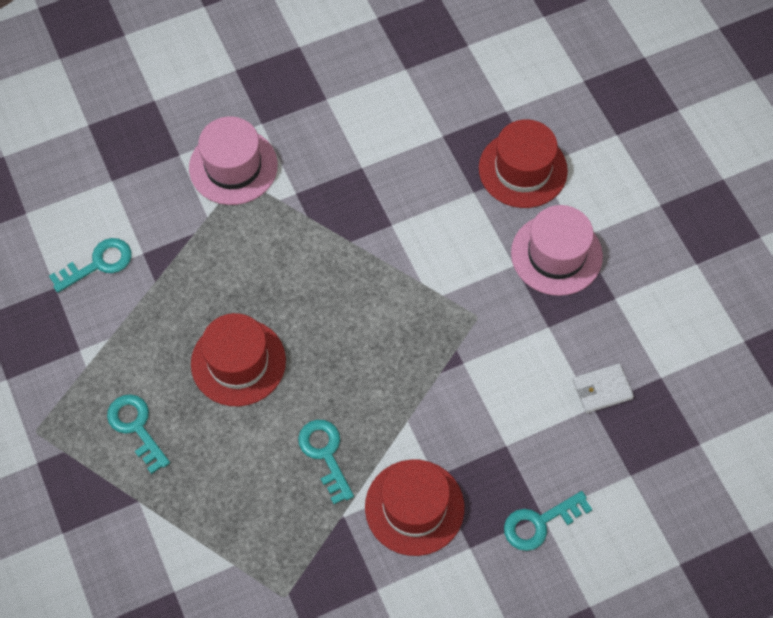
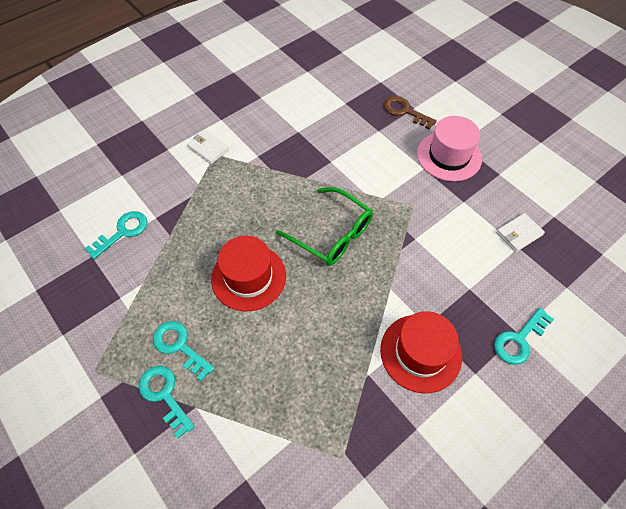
camera: 15 degrees left, 5 degrees down
pink hat [189,117,278,205] -> white wallet [187,130,229,164]
turquoise key [298,420,354,504] -> turquoise key moved to [139,366,195,439]
red hat [479,119,568,208] -> brown key [384,96,437,129]
none -> green glasses [276,187,373,266]

